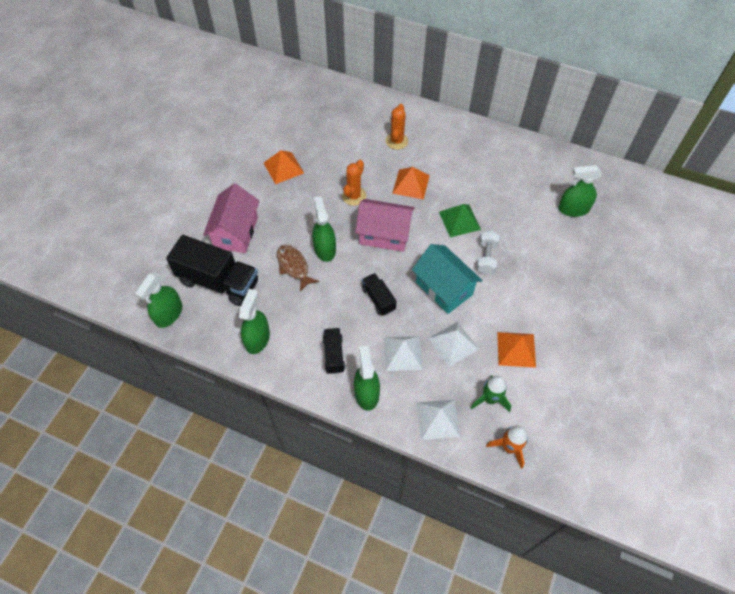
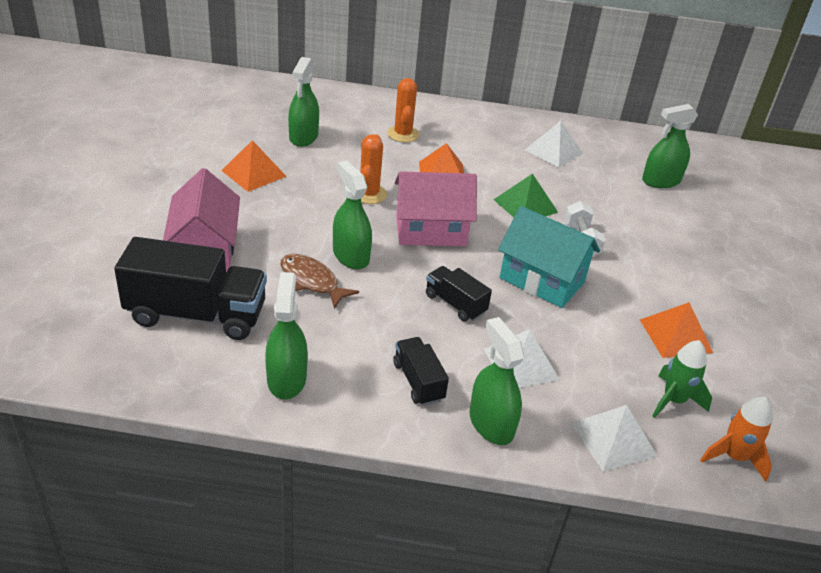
camera: 20 degrees left, 20 degrees down
green spray bottle [135,272,182,328] -> green spray bottle moved to [288,57,319,147]
white pyramid [428,322,479,367] -> white pyramid moved to [525,121,583,168]

